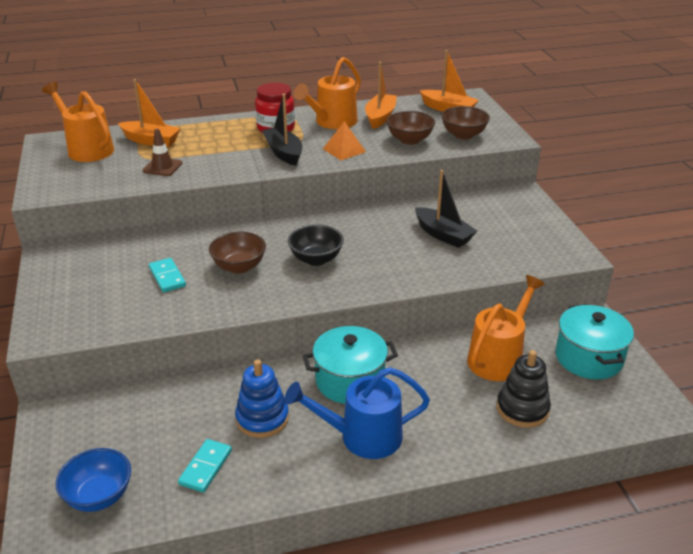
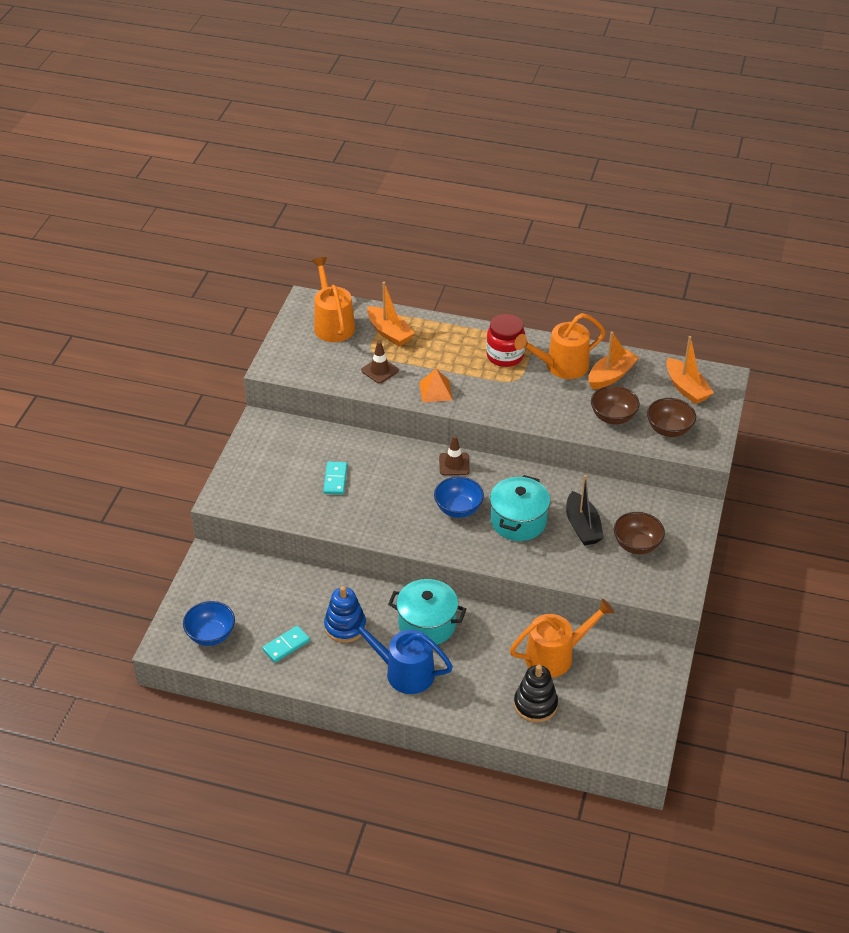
camera: 30 degrees right, 10 degrees up
brown bowl [209,232,266,274] -> brown bowl moved to [614,512,665,554]
black boat [262,94,302,166] -> none
black bowl [288,224,344,266] -> blue bowl [434,477,484,518]
orange pyramid [323,121,366,160] -> orange pyramid moved to [419,369,453,403]
turquoise pot [555,304,634,379] -> turquoise pot moved to [490,475,550,541]
none -> brown traffic cone [439,436,470,475]

